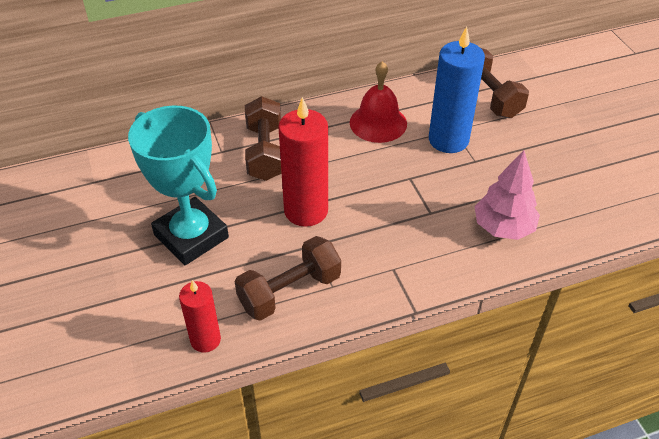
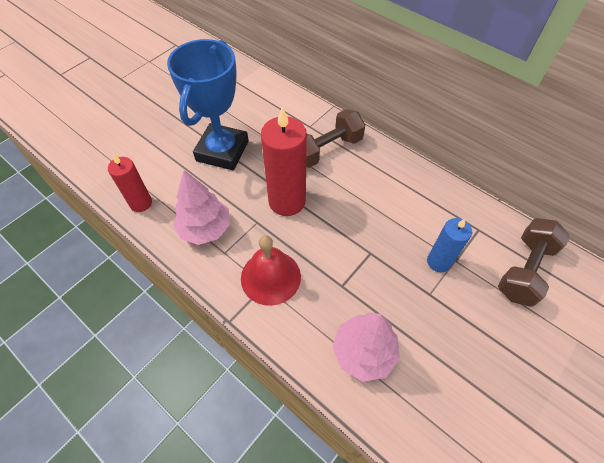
camera: 60 degrees right, 10 degrees up
turquoise trophy [128,106,229,265] -> blue trophy [167,39,249,170]
brown dumbbell [235,236,341,321] -> pink tree [173,170,230,245]
red bell [350,61,407,143] -> red bell moved to [241,235,301,306]
blue candle [429,27,485,153] -> blue candle [427,218,472,272], size x0.60

